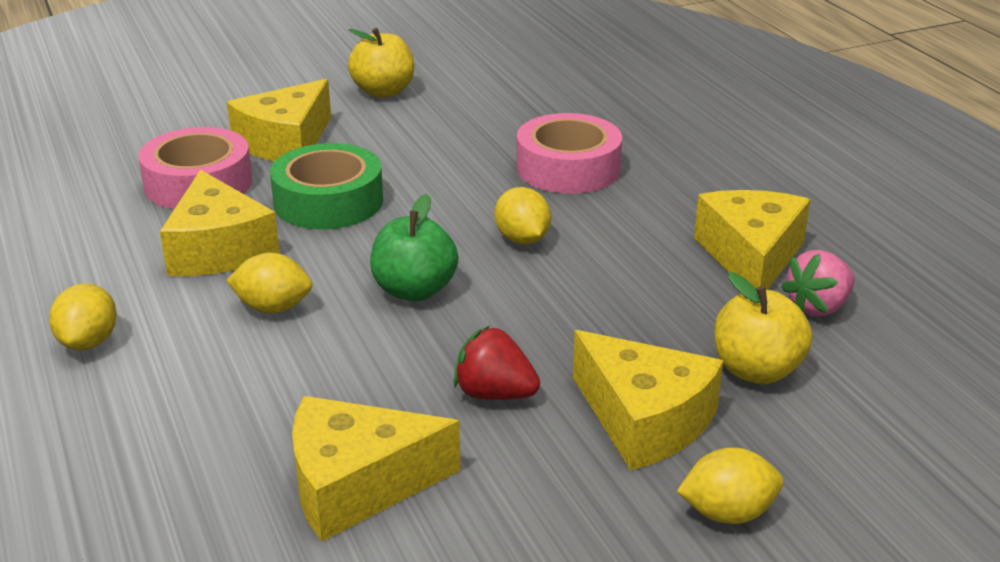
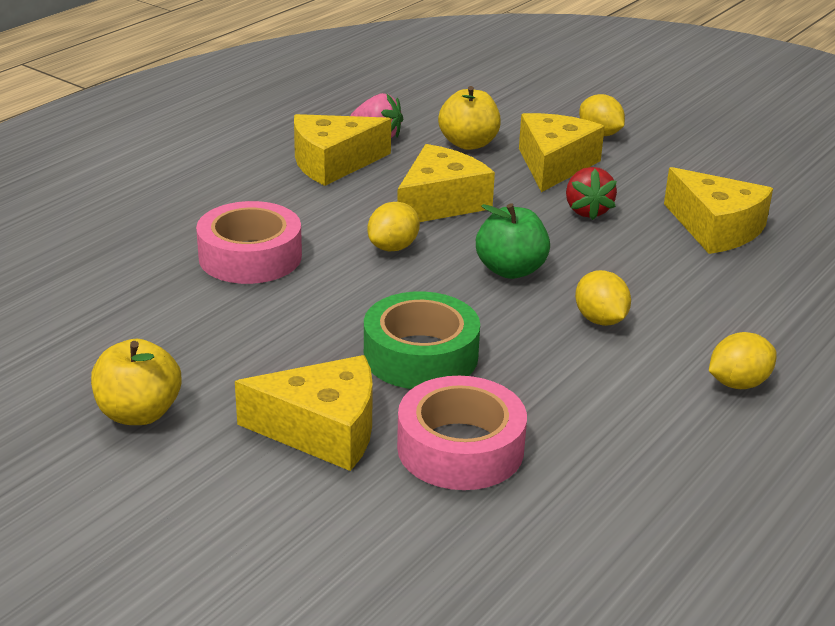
camera: 120 degrees left, 0 degrees up
yellow cheese [160,170,280,276] -> yellow cheese moved to [397,144,495,222]

